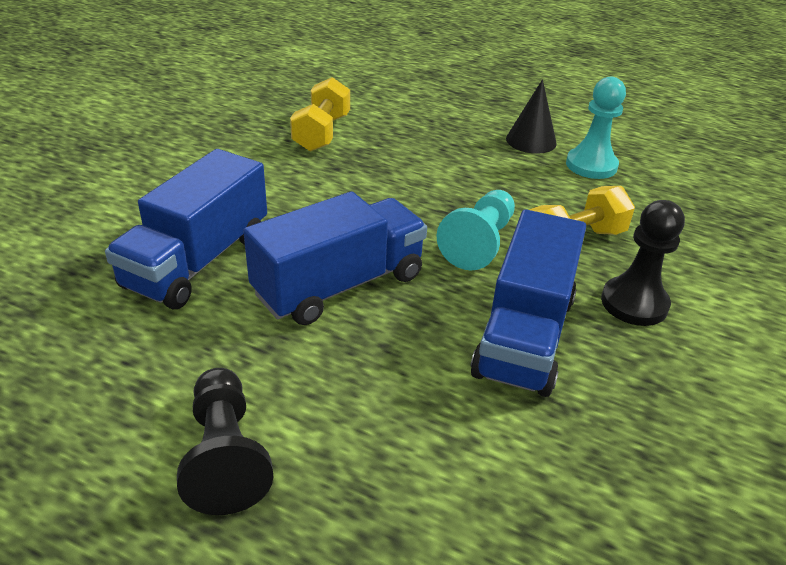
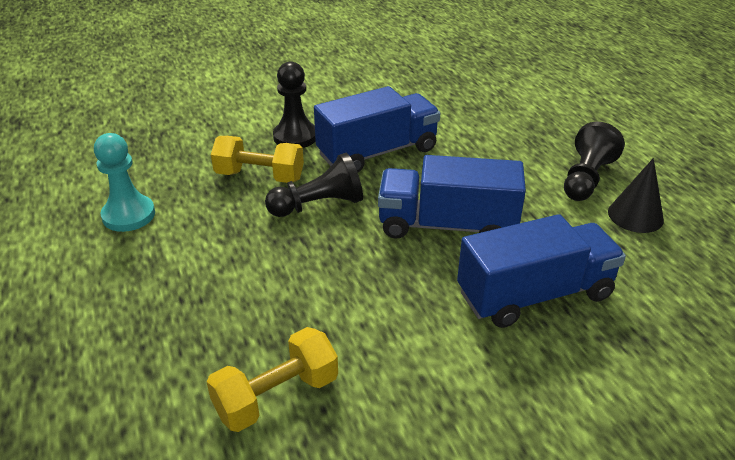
camera: 135 degrees left, 0 degrees up
turquoise pawn [436,190,515,270] -> black pawn [265,153,363,217]
black cone [506,79,557,154] -> black cone moved to [608,158,664,233]

